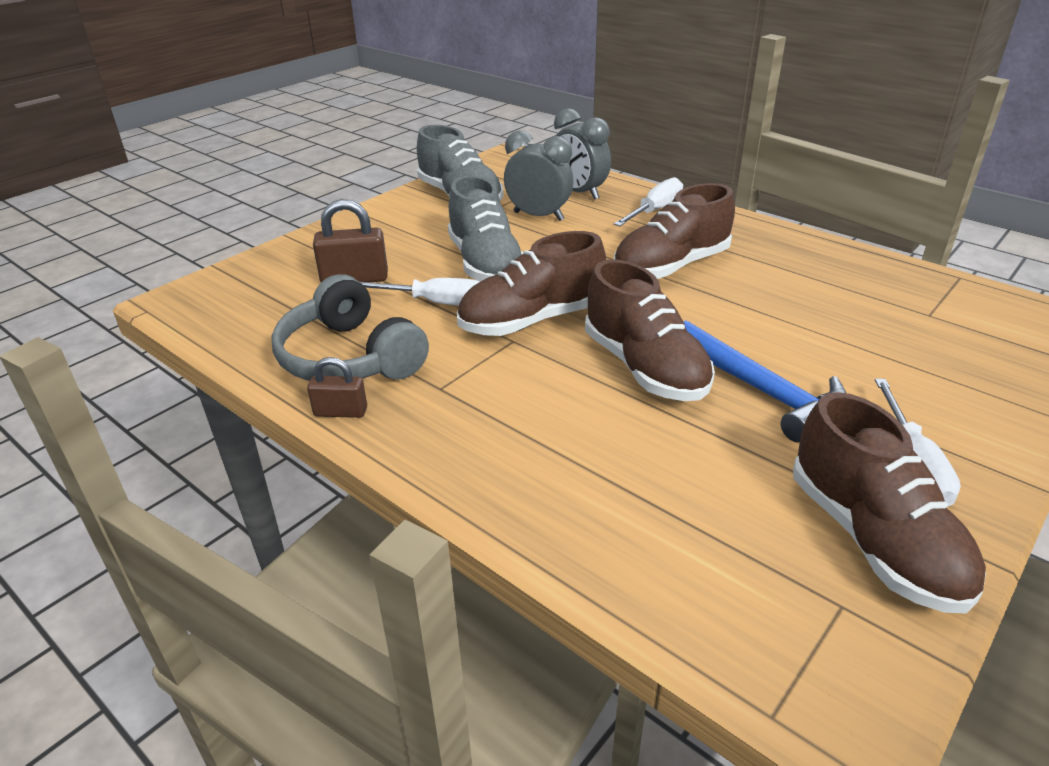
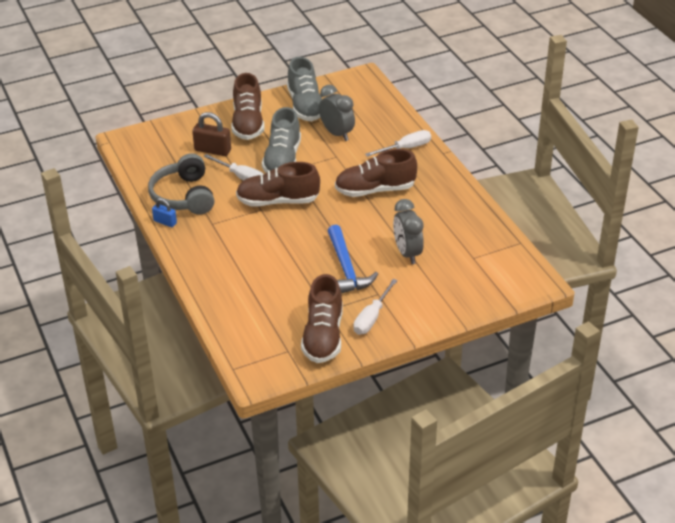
camera: 25 degrees right, 5 degrees up
brown padlock [307,357,367,418] -> blue padlock [152,198,177,227]
grey clock [554,108,611,200] -> grey clock moved to [393,199,424,264]
brown shoe [585,259,715,401] -> brown shoe moved to [231,73,264,140]

